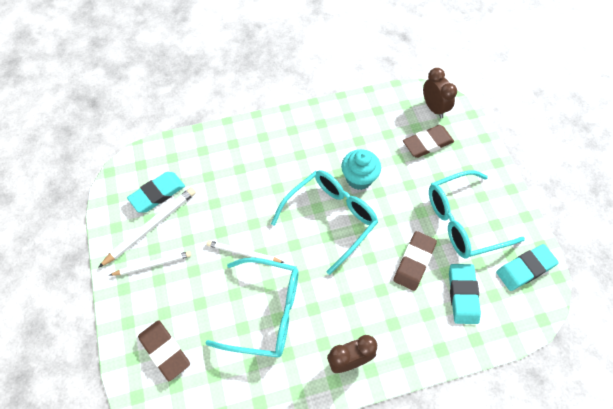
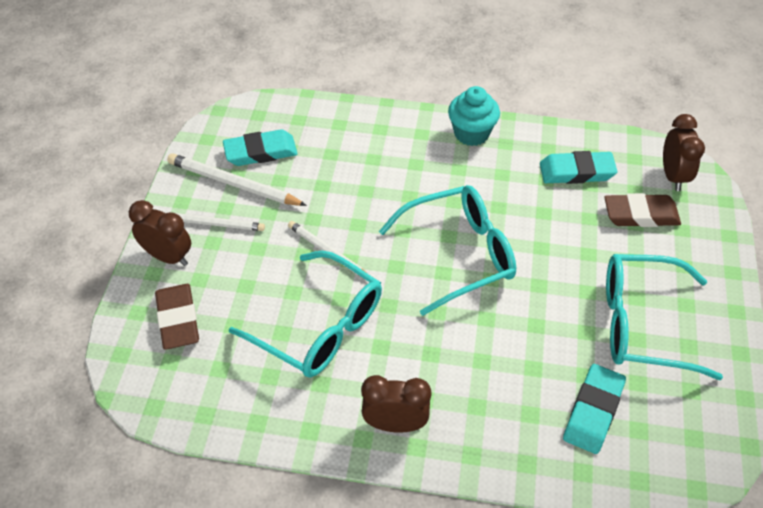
camera: 25 degrees right, 10 degrees down
white pencil [98,187,196,268] -> white pencil turned 135 degrees counterclockwise [167,153,307,206]
turquoise cupcake [341,149,381,190] -> turquoise cupcake moved to [448,86,500,146]
brown eraser [393,231,437,291] -> none
turquoise eraser [496,244,559,291] -> turquoise eraser moved to [540,151,618,184]
none -> brown clock [129,200,191,266]

